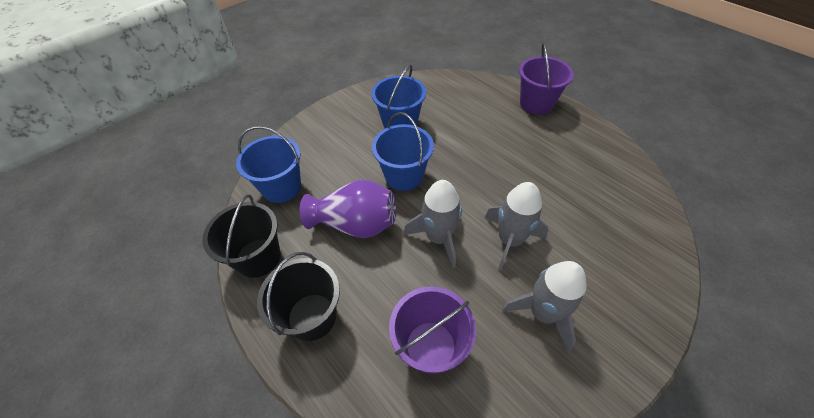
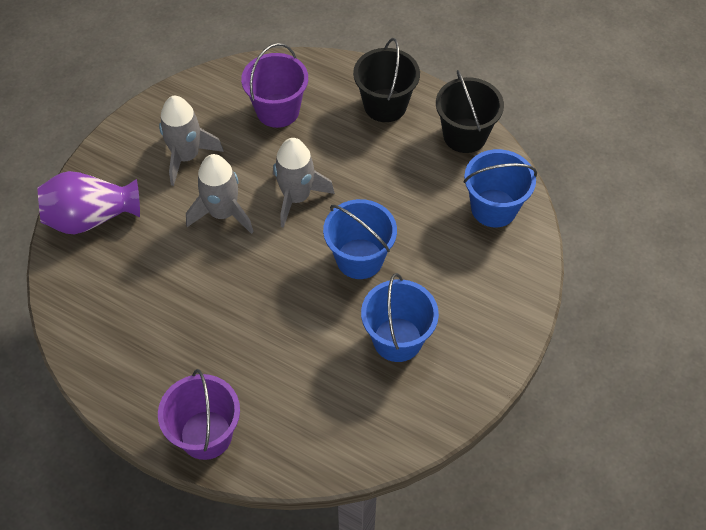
camera: 160 degrees right, 5 degrees up
purple vase [300,179,396,238] -> purple vase moved to [37,171,140,234]

